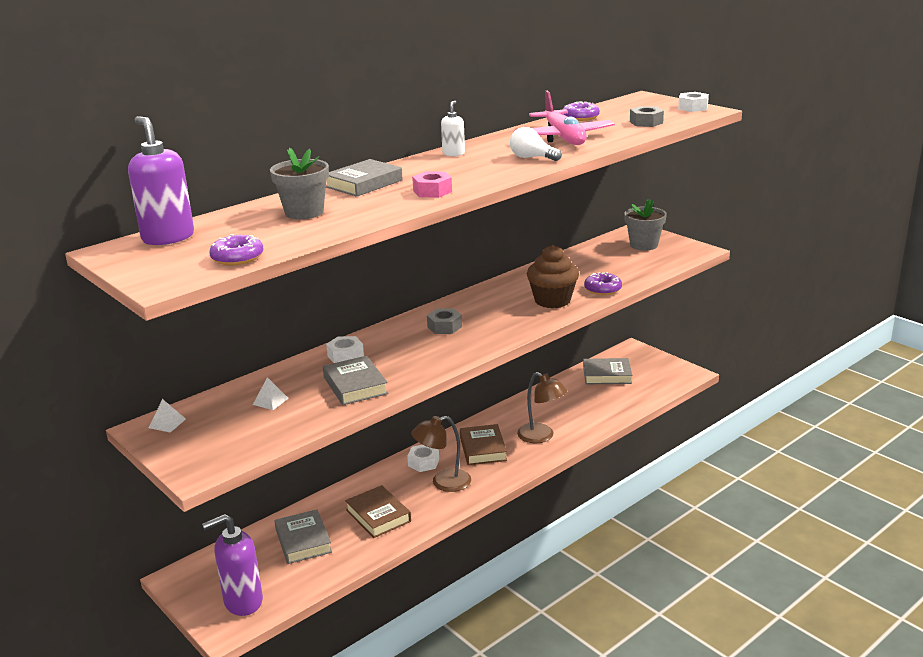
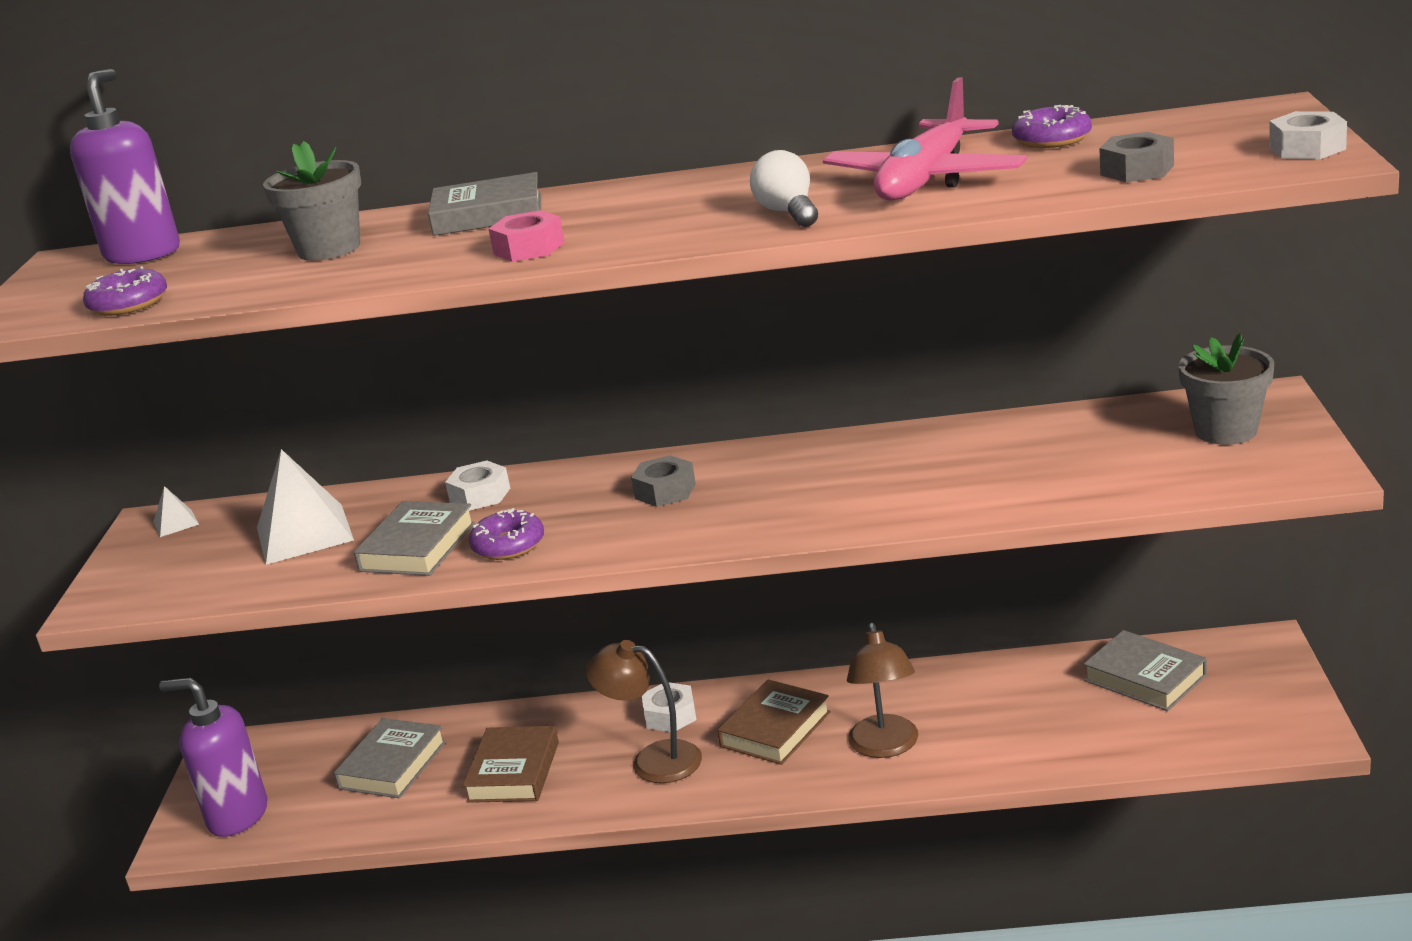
camera: 45 degrees right, 0 degrees up
white pyramid [253,377,289,410] -> white pyramid [257,449,354,565], size x2.16
white soap dispenser [441,101,465,156] -> none
brown cupcake [527,245,579,308] -> none
purple donut [584,272,622,295] -> purple donut moved to [469,508,544,560]

